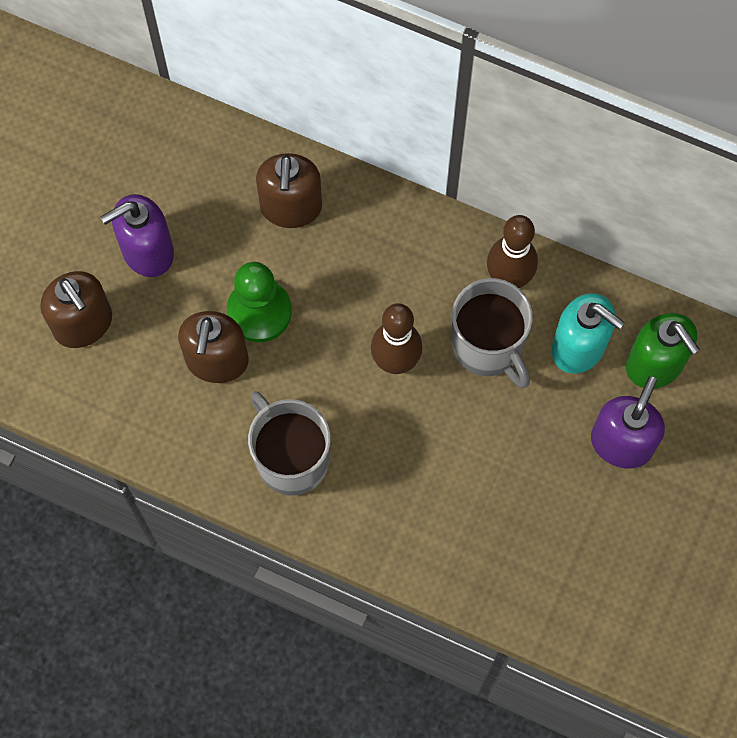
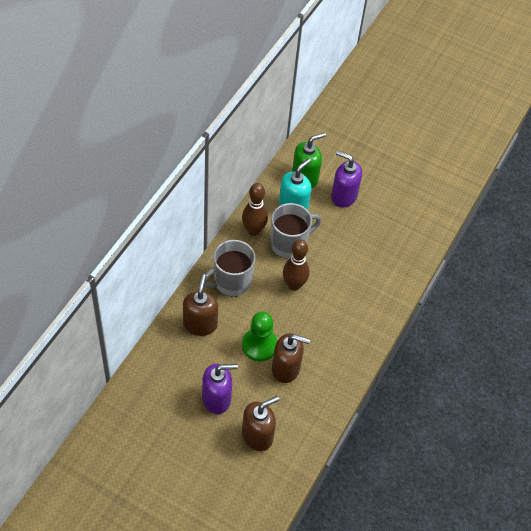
camera: 90 degrees left, 15 degrees down
purple soap dispenser [100,194,174,277] -> purple soap dispenser turned 75 degrees counterclockwise [202,364,238,414]
grey mug [248,391,331,496] -> grey mug moved to [204,240,255,296]
brown soap dispenser [256,153,322,228] -> brown soap dispenser turned 90 degrees counterclockwise [183,274,218,336]

